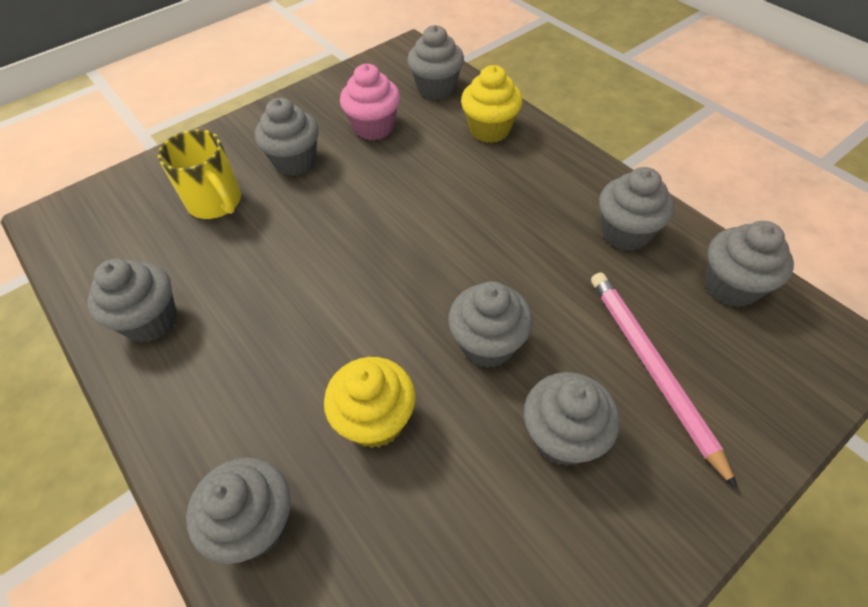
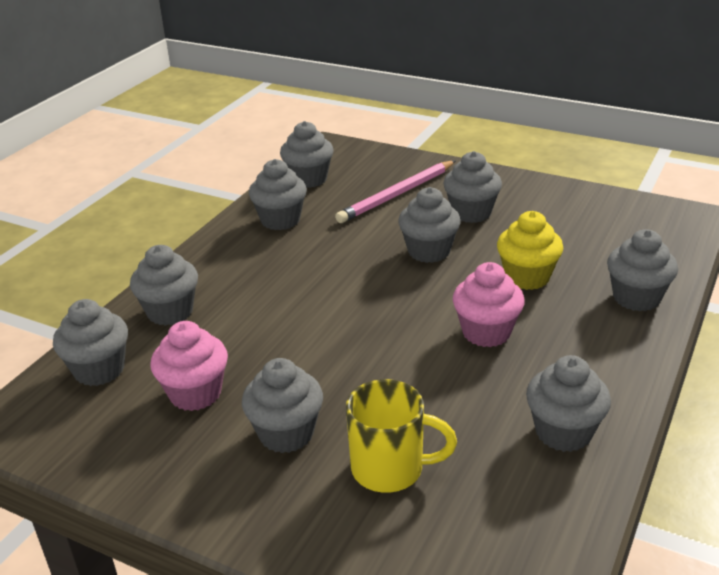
camera: 115 degrees left, 20 degrees down
yellow mug [158,129,241,219] -> yellow mug turned 75 degrees clockwise [346,379,457,493]
yellow cupcake [461,65,523,143] -> grey cupcake [130,245,198,326]
none -> pink cupcake [453,262,525,347]

